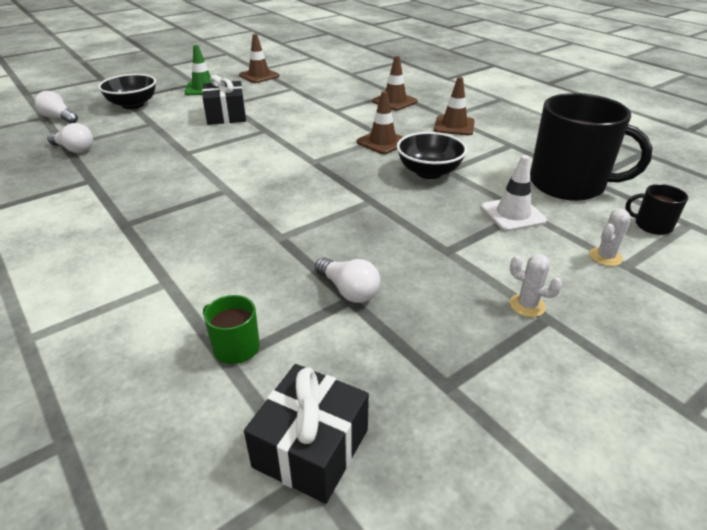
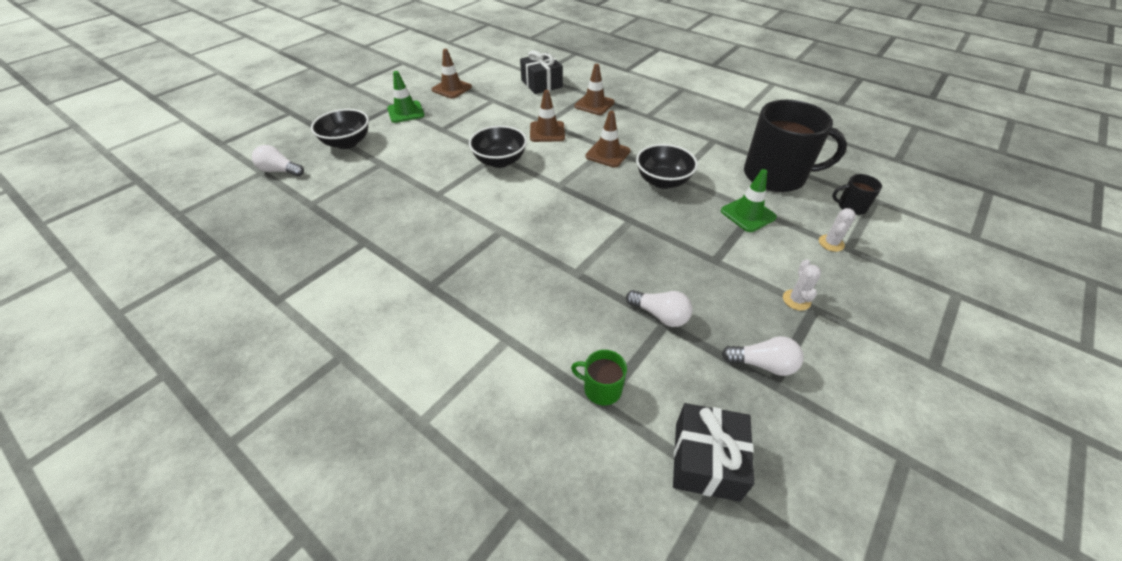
camera: 15 degrees left, 10 degrees up
white light bulb [47,123,93,153] -> white light bulb moved to [722,336,804,376]
black gift [202,75,246,125] -> black gift moved to [520,50,563,94]
brown traffic cone [434,77,475,135] -> brown traffic cone moved to [530,90,565,142]
white traffic cone [481,155,547,232] -> green traffic cone [721,169,777,232]
white cactus [510,254,562,317] -> white cactus turned 75 degrees clockwise [783,259,821,311]
none -> black bowl [469,125,527,168]

